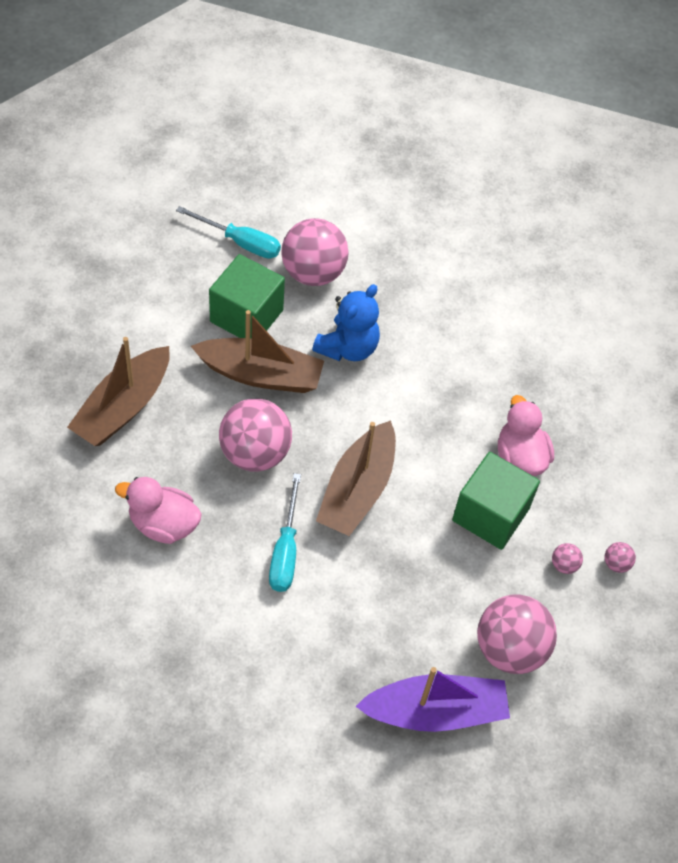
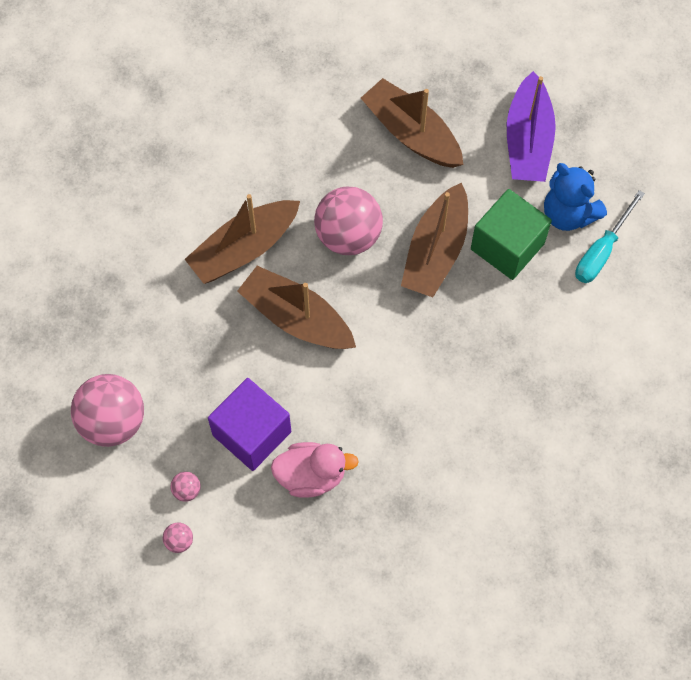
camera: 105 degrees right, 10 degrees up
pink duck [115,477,202,544] -> none
turquoise screwdriver [269,473,301,592] -> brown boat [185,194,300,284]
pink ball [282,218,349,286] -> none
blue teddy bear [312,284,380,361] -> blue teddy bear moved to [544,163,607,231]
purple boat [355,667,510,732] -> purple boat moved to [507,71,556,182]
green cube [452,452,540,550] -> purple cube [208,378,291,471]

